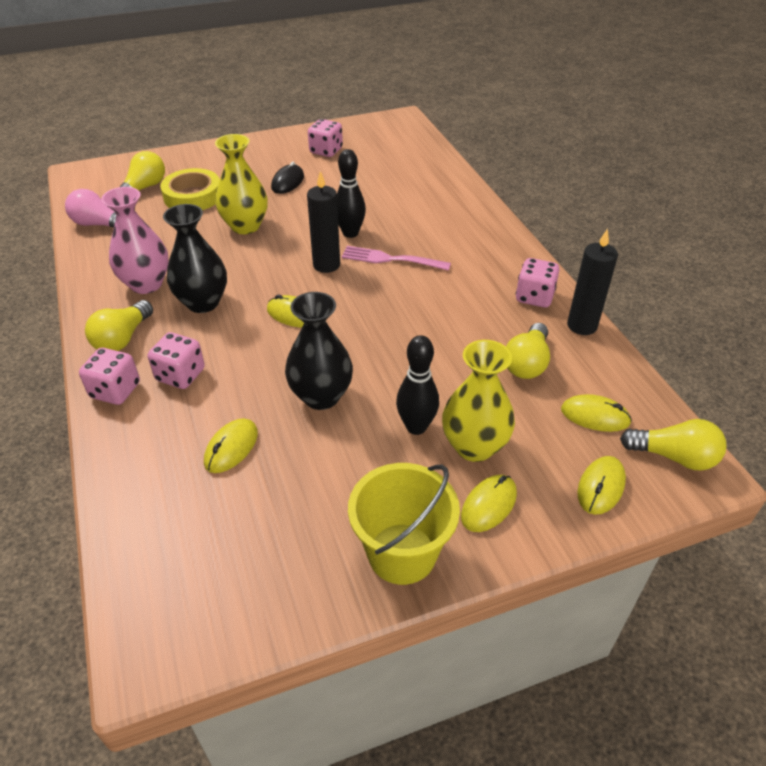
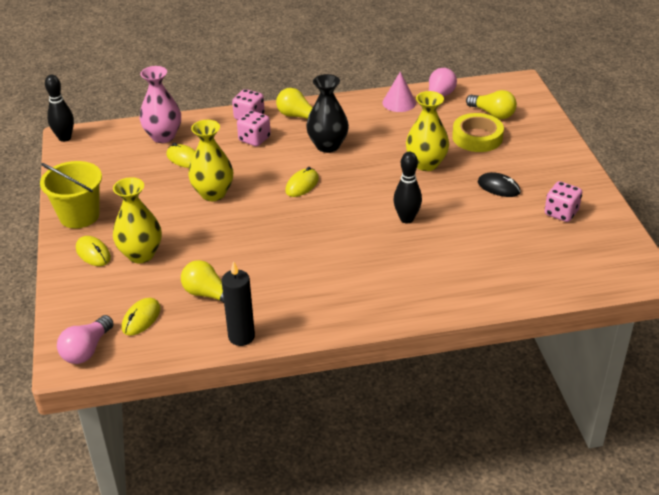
camera: 100 degrees right, 5 degrees down
pink vase [101,187,169,294] -> pink vase moved to [139,66,181,143]
black vase [285,292,353,410] -> yellow vase [188,120,233,201]
black candle [307,171,340,273] -> none
pink fork [342,246,451,271] -> none
black bowling pin [396,335,439,435] -> black bowling pin moved to [45,75,74,142]
pink dice [516,258,559,307] -> none
yellow mouse [577,456,626,515] -> none
yellow light bulb [620,419,727,471] -> pink light bulb [57,315,114,364]
none -> pink cone [383,72,416,112]

